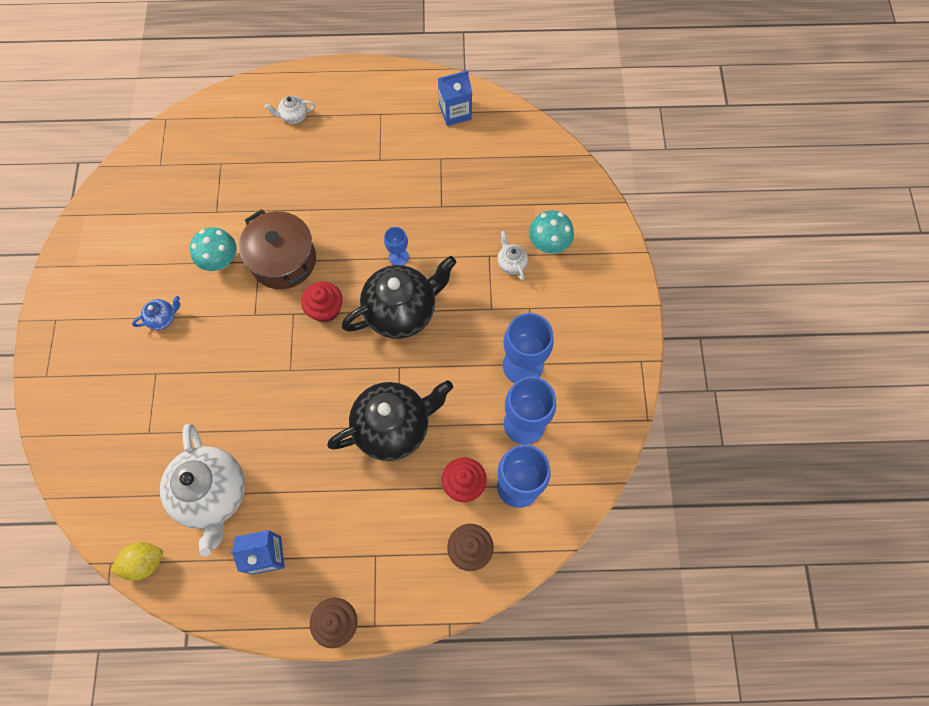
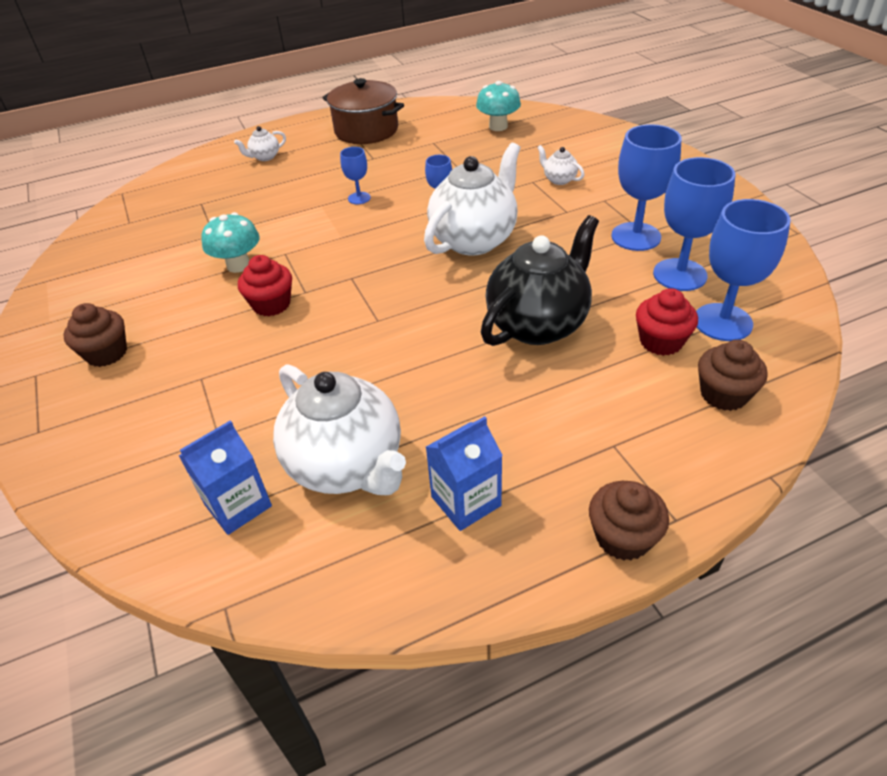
camera: 20 degrees left, 25 degrees down
yellow lemon [110,542,163,581] -> none
blue teapot [132,296,180,330] -> none
brown pot [239,209,316,289] -> brown pot moved to [322,78,404,144]
red cupcake [301,281,343,322] -> red cupcake moved to [238,255,292,316]
black teapot [342,256,456,339] -> white teapot [424,142,520,256]
blue carton [438,70,472,126] -> blue carton moved to [179,420,272,535]
turquoise mushroom [529,210,574,254] -> turquoise mushroom moved to [476,81,521,131]
none -> brown cupcake [64,303,127,367]
none -> blue goblet [340,147,371,204]

